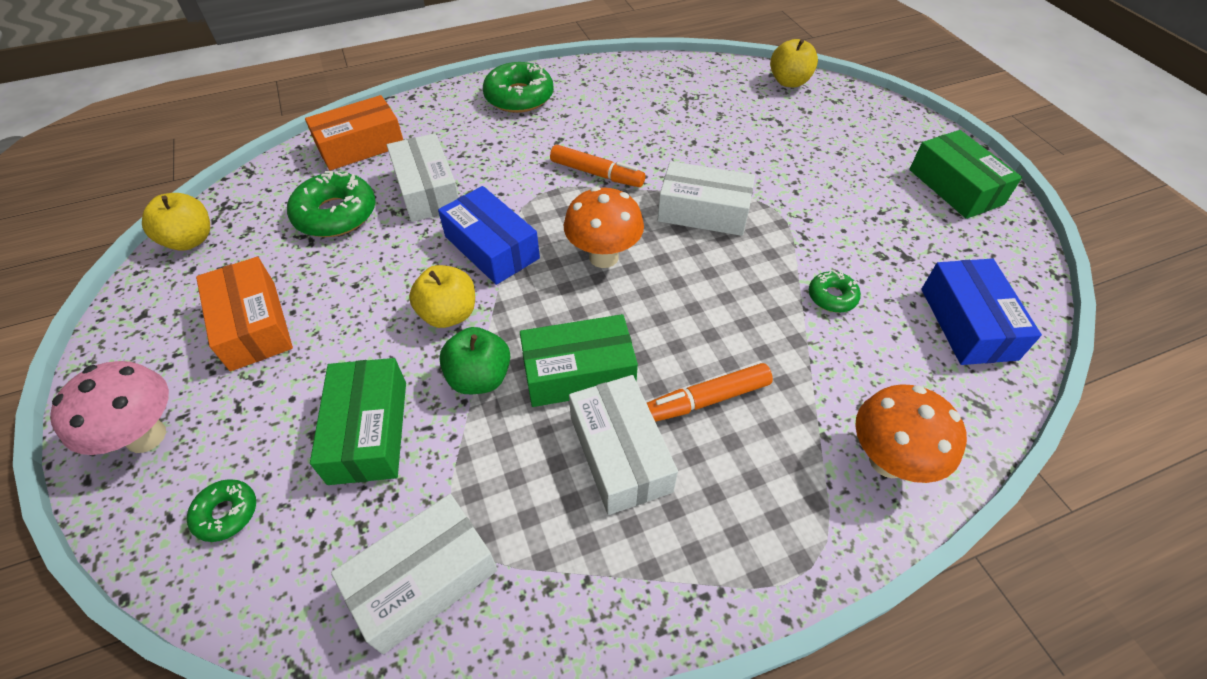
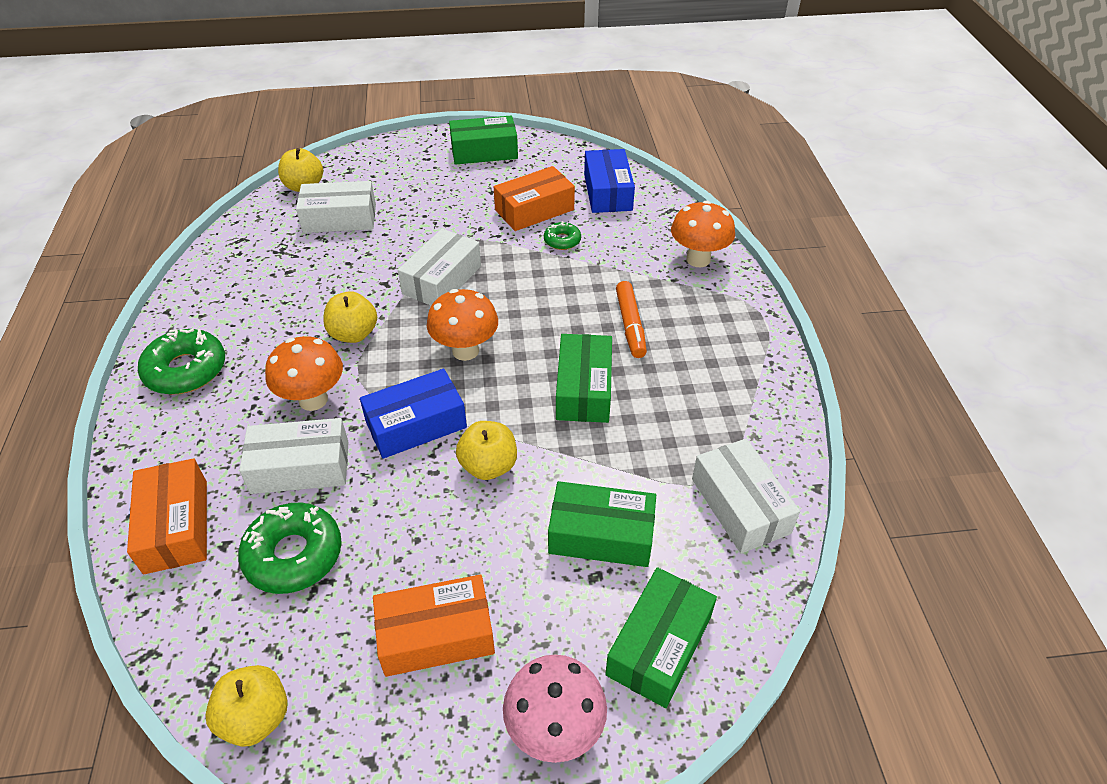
camera: 75 degrees left, 5 degrees down
green donut [187,479,256,542] -> green box [605,567,717,708]
green apple [439,327,510,394] -> none
orange marker [550,145,645,187] -> yellow apple [323,291,377,343]
white box [569,375,678,515] -> white box moved to [296,181,376,233]
blue box [921,258,1042,365] -> blue box turned 75 degrees clockwise [584,149,635,213]
none -> orange mushroom [265,336,343,411]
none -> orange box [494,166,575,231]

